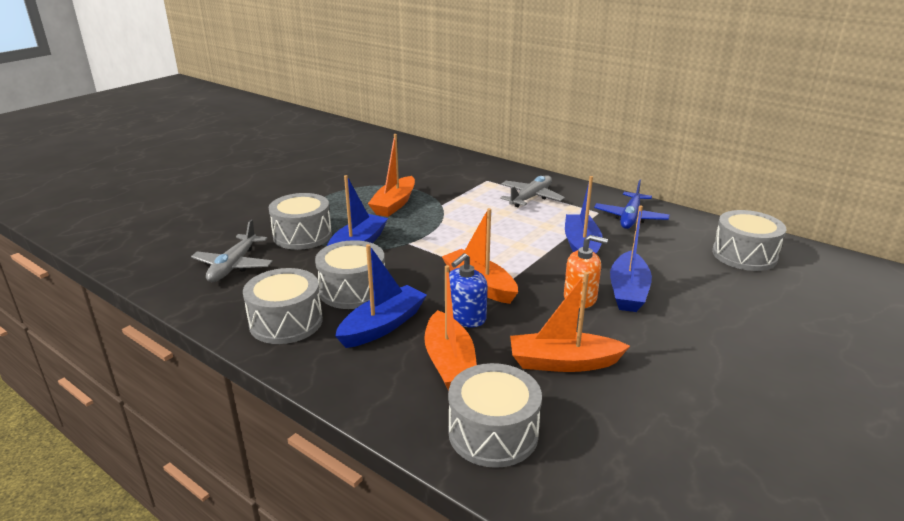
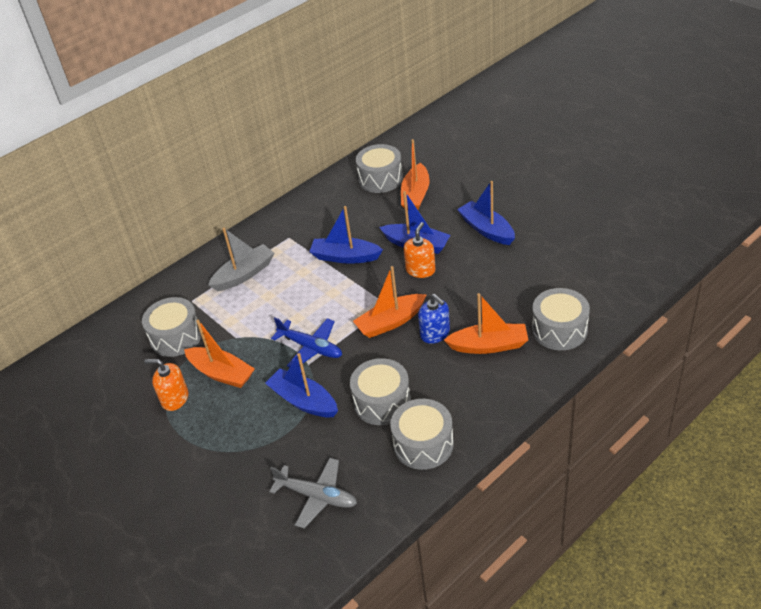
camera: 75 degrees left, 15 degrees up
grey drum [269,193,332,250] -> grey drum moved to [142,297,202,357]
blue boat [335,244,427,348] -> blue boat moved to [457,181,515,245]
grey plane [500,175,565,207] -> grey boat [208,228,274,291]
orange boat [510,272,630,372] -> orange boat moved to [401,139,430,210]
blue plane [594,179,670,229] -> blue plane moved to [271,318,342,368]
none -> orange soap dispenser [145,359,189,411]

